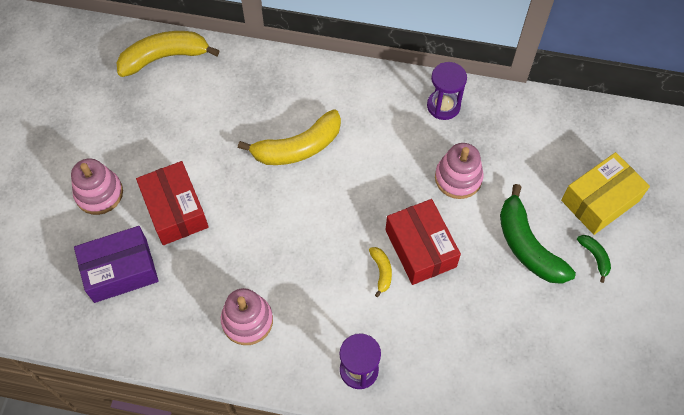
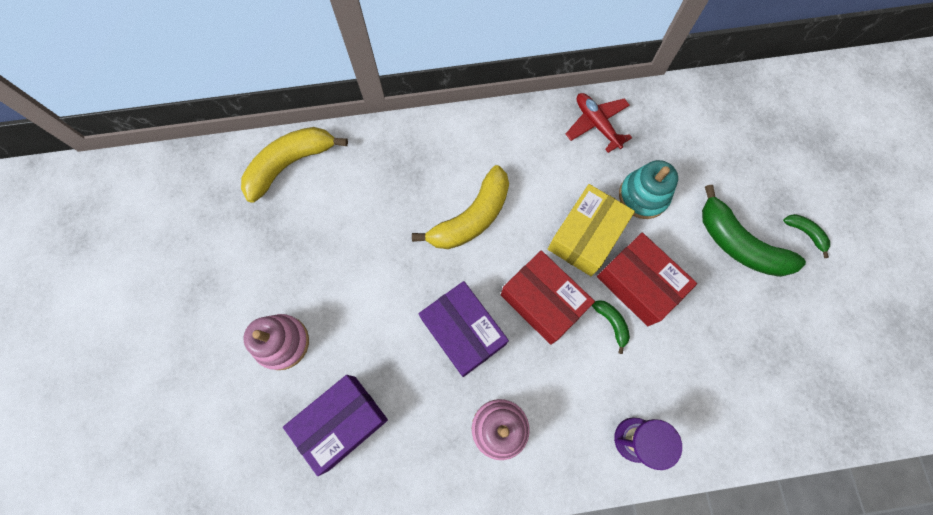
camera: 20 degrees left, 10 degrees up
red box [136,161,209,245] -> red box moved to [501,250,595,345]
yellow banana [369,247,392,297] -> green banana [592,300,630,354]
purple hourglass [427,62,467,120] -> red plane [566,93,632,153]
pink stacking toy [435,143,484,199] -> turquoise stacking toy [619,160,678,219]
yellow box [561,152,650,235] -> yellow box moved to [548,184,635,276]
none -> purple box [419,281,509,377]

